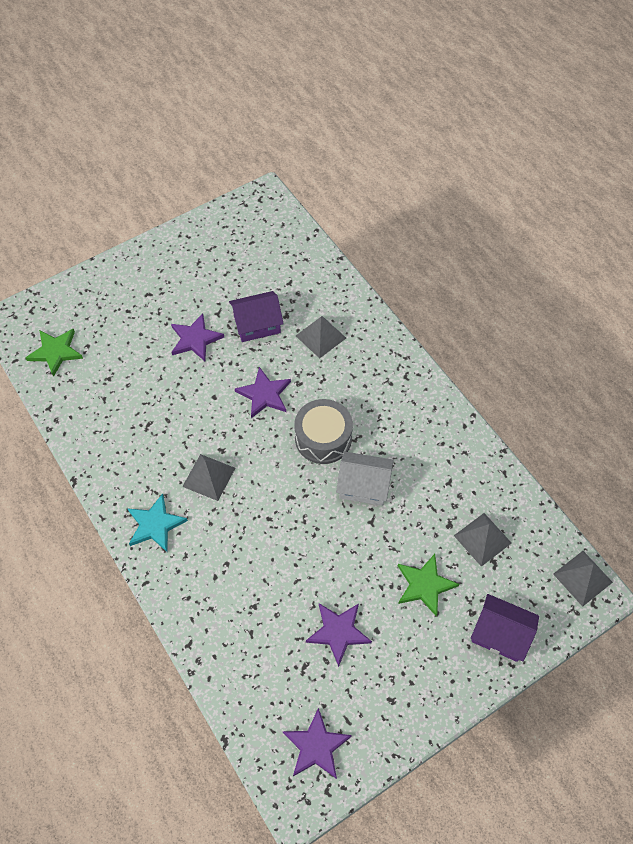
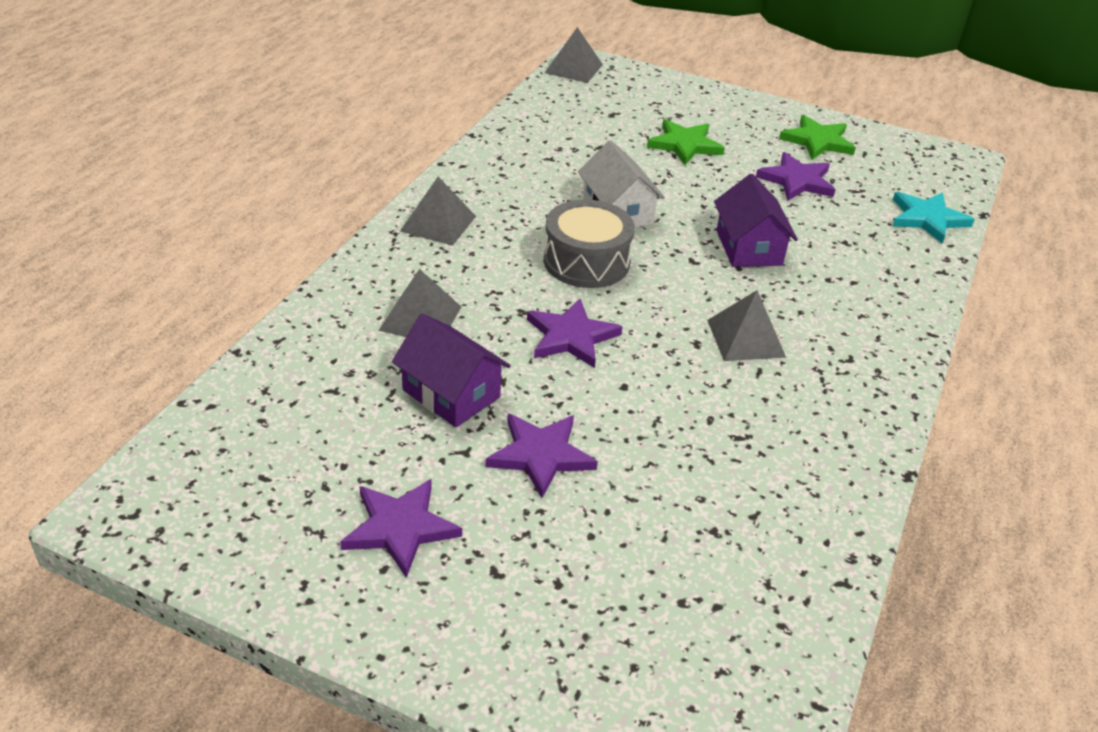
camera: 125 degrees left, 20 degrees down
green star [26,329,83,377] -> green star moved to [779,115,856,160]
turquoise star [127,493,188,552] -> turquoise star moved to [893,192,975,244]
purple star [283,708,352,779] -> purple star moved to [340,479,462,578]
grey pyramid [454,513,511,567] -> grey pyramid moved to [400,177,476,246]
purple house [471,594,539,662] -> purple house moved to [714,174,798,267]

